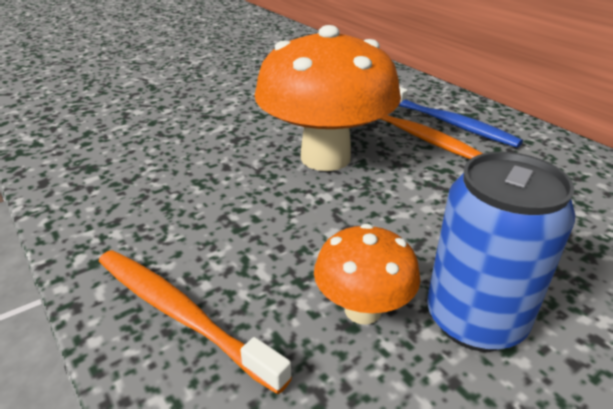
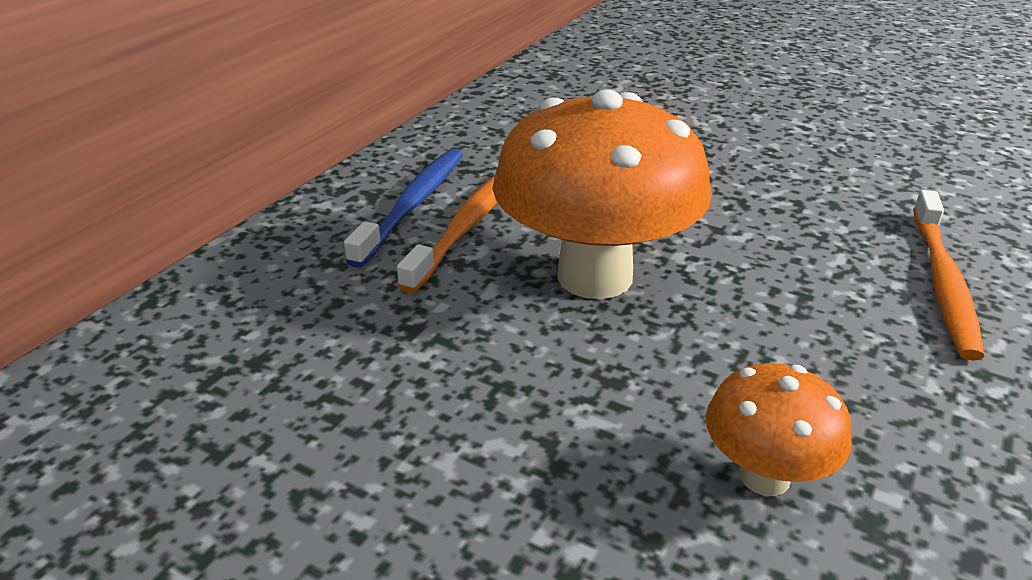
camera: 115 degrees left, 0 degrees up
orange mushroom [314,224,420,324] -> orange mushroom moved to [706,363,852,496]
blue can [427,152,576,352] -> none

